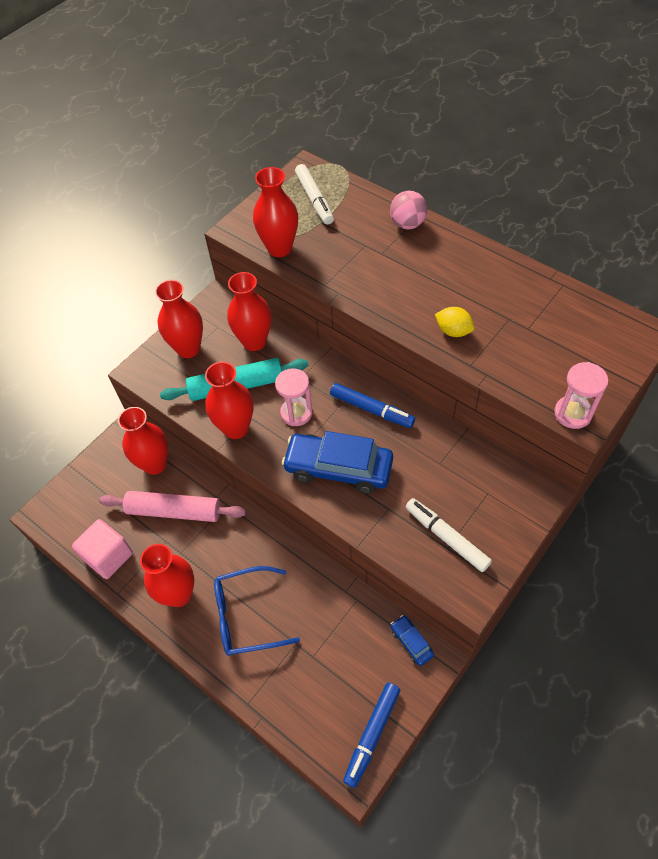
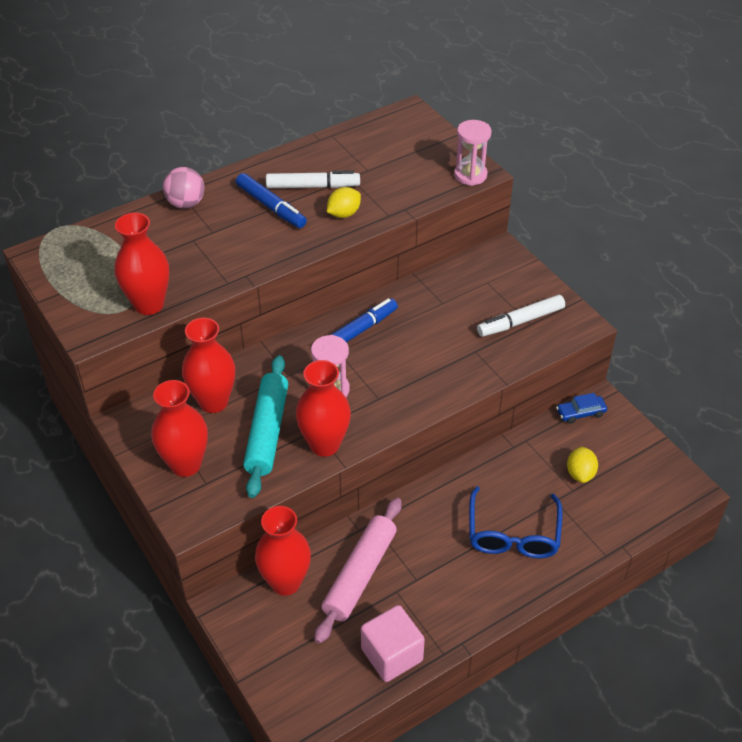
camera: 75 degrees left, 10 degrees down
red vase [140,544,194,607] -> none
blue car [282,431,393,493] -> none
white marker [295,164,334,225] -> white marker moved to [266,170,360,188]
blue marker [343,683,400,788] -> blue marker moved to [236,173,307,228]
none -> yellow lemon [567,447,598,483]

